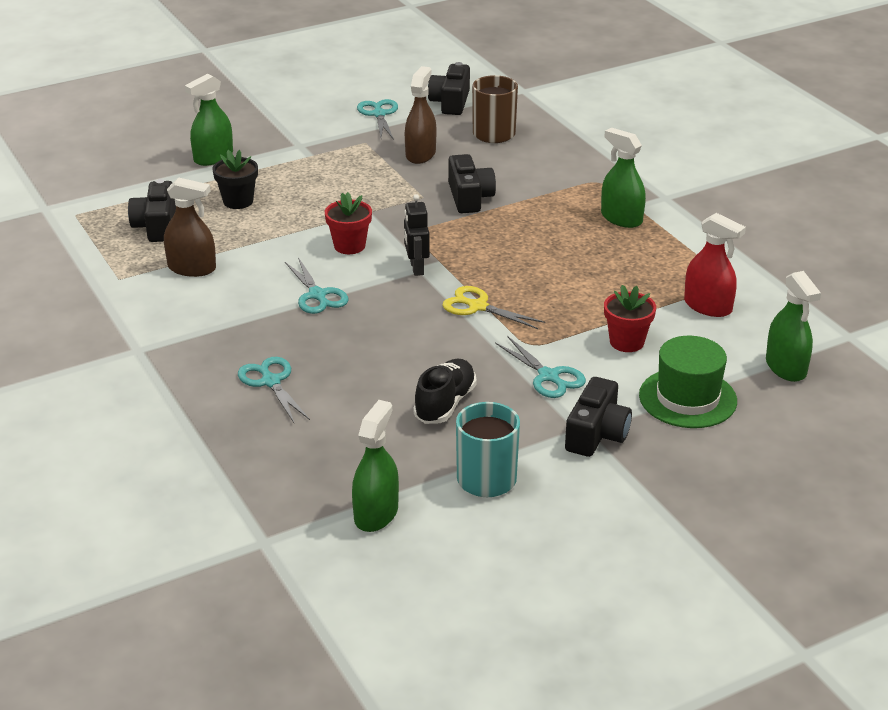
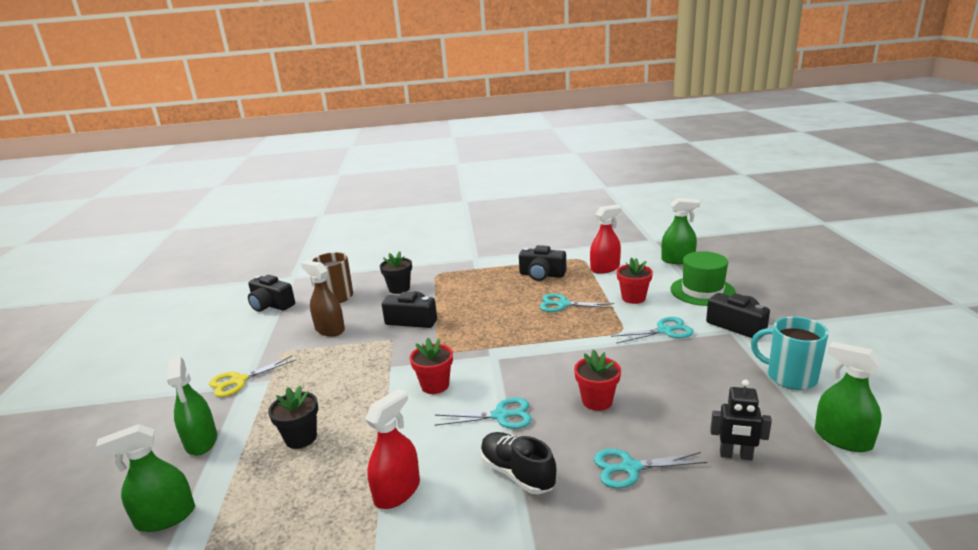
camera: 65 degrees left, 10 degrees down
black camera [128,179,176,242] -> black camera moved to [519,245,566,281]
brown spray bottle [164,178,216,277] -> red spray bottle [365,389,420,509]
turquoise scissors [357,99,398,140] -> turquoise scissors moved to [539,293,614,312]
black robot [404,194,430,276] -> black robot moved to [710,380,772,460]
black shoe [413,359,477,424] -> black shoe moved to [480,432,556,494]
yellow scissors [442,286,545,329] -> yellow scissors moved to [209,356,296,397]
green spray bottle [601,128,646,228] -> green spray bottle moved to [96,424,195,532]
none -> black flower pot [380,251,412,294]
none -> red flower pot [574,349,621,411]

